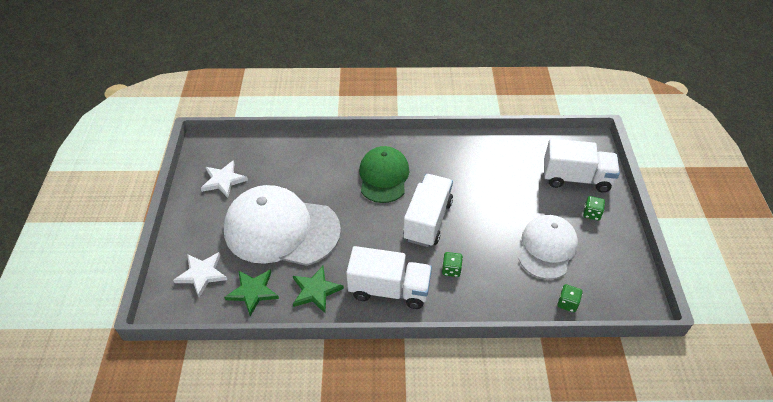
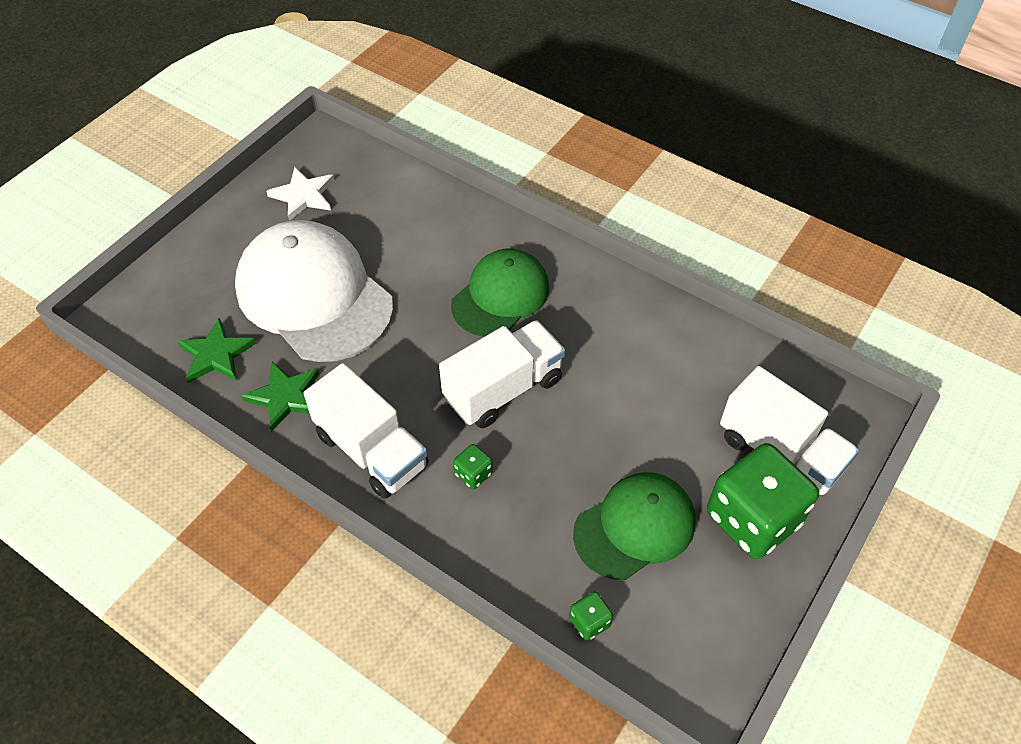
camera: 35 degrees right, 5 degrees up
white star [173,252,227,297] -> none
white cap [519,215,578,279] -> green cap [573,472,695,580]
green dice [583,196,605,221] -> green dice [707,443,819,559], size x2.43

